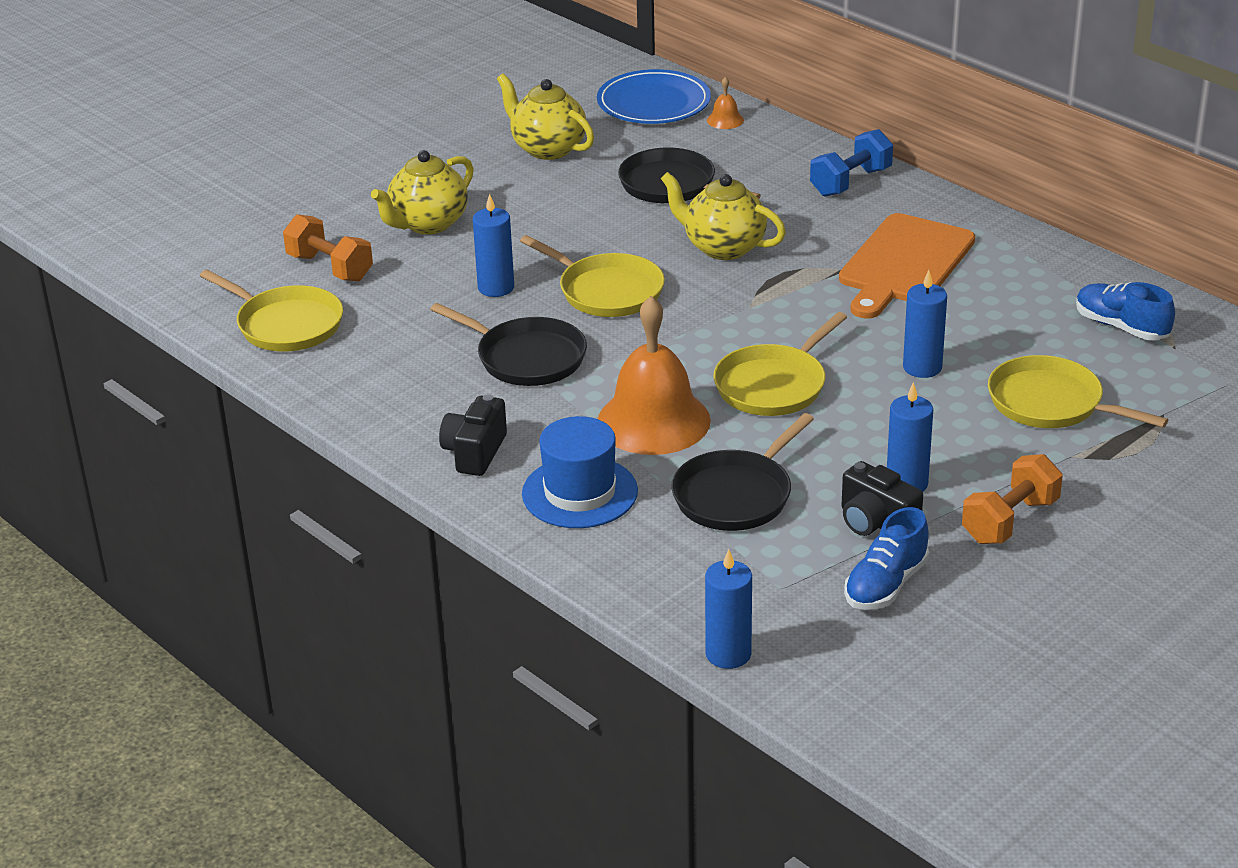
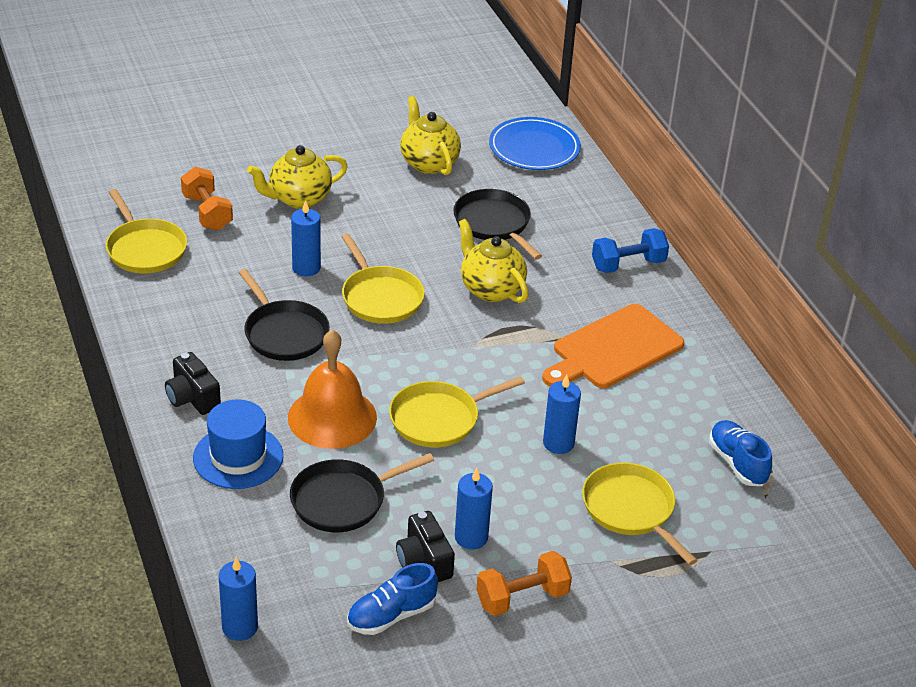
camera: 20 degrees right, 5 degrees up
black camera [439,394,507,476] -> black camera turned 75 degrees counterclockwise [165,352,221,415]
orange bell [707,77,744,129] -> none

